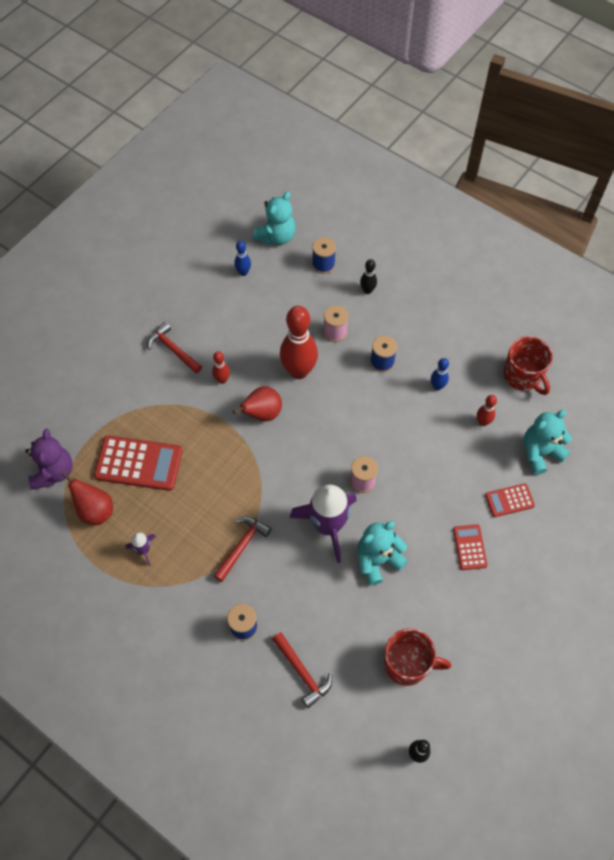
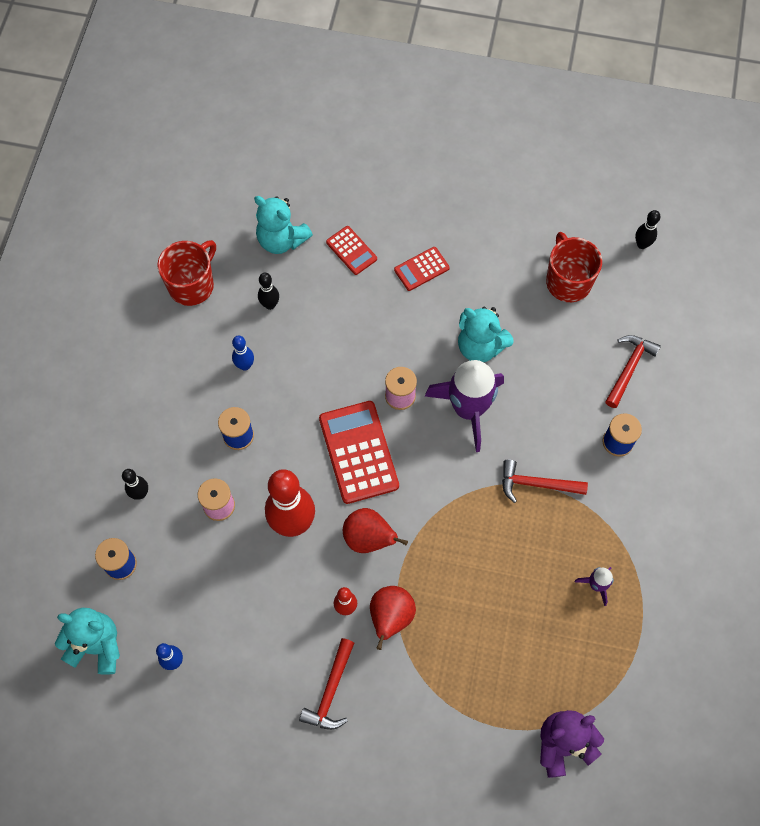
camera: 115 degrees left, 5 degrees up
red pear [61,472,113,525] -> red pear moved to [370,586,416,650]
red calculator [94,436,182,491] -> red calculator moved to [319,401,399,504]
red bowling pin [477,395,497,426] -> black bowling pin [258,273,279,310]

